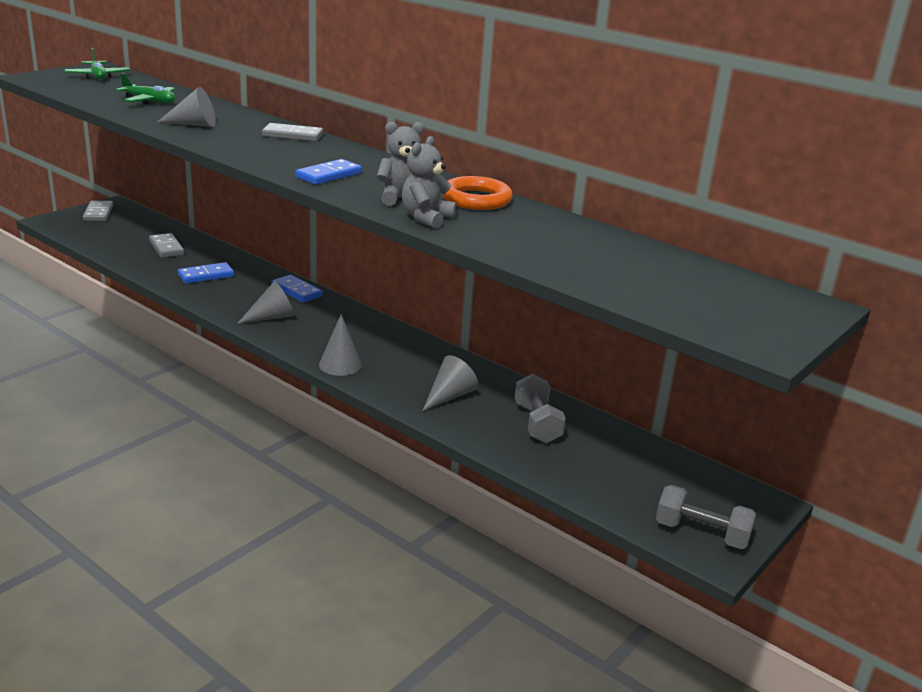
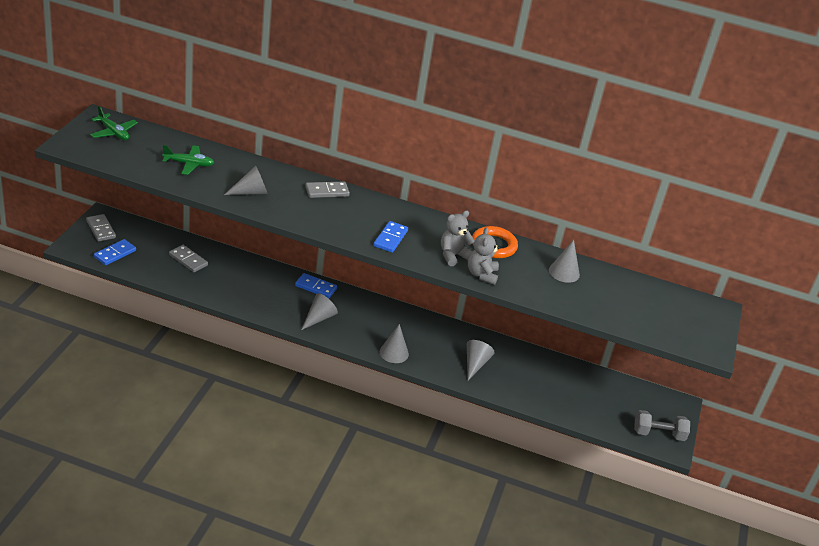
camera: 25 degrees left, 10 degrees up
blue domino [178,262,234,284] -> blue domino moved to [94,239,136,265]
grey dumbbell [515,374,566,443] -> none
none -> grey cone [549,240,580,283]

